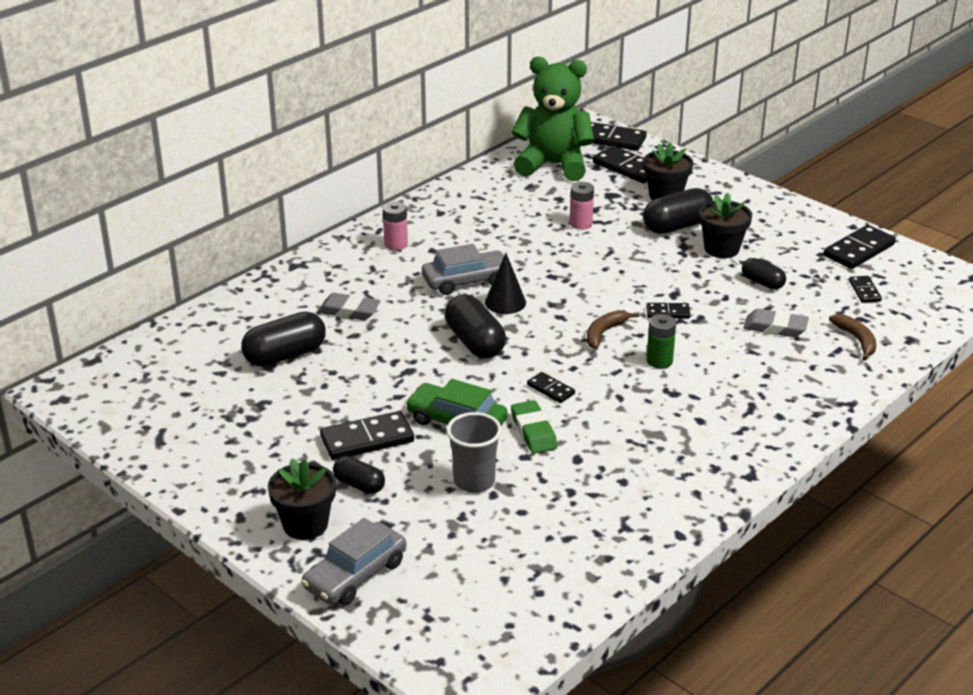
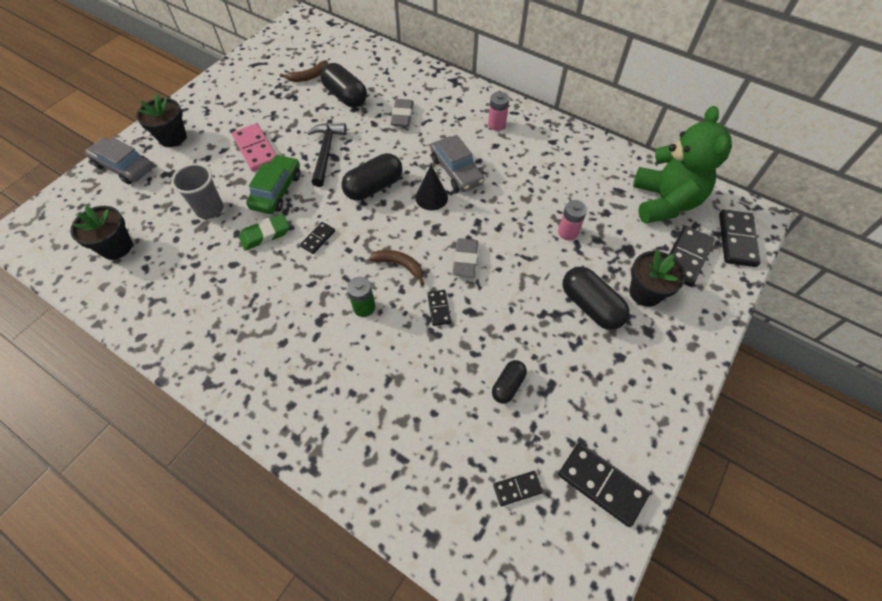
camera: 80 degrees right, 25 degrees up
black domino [320,411,414,460] -> pink domino [232,123,276,172]
black capsule [333,456,385,494] -> none
black flower pot [699,193,752,258] -> black flower pot moved to [70,206,132,260]
grey eraser [744,309,809,337] -> grey eraser moved to [453,238,478,277]
brown banana [829,314,876,361] -> brown banana moved to [280,60,328,82]
none -> black hammer [307,123,347,187]

